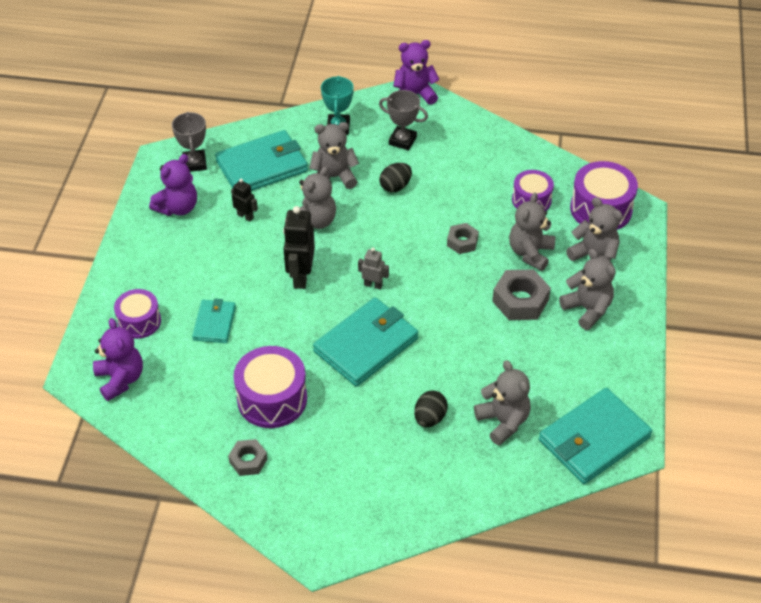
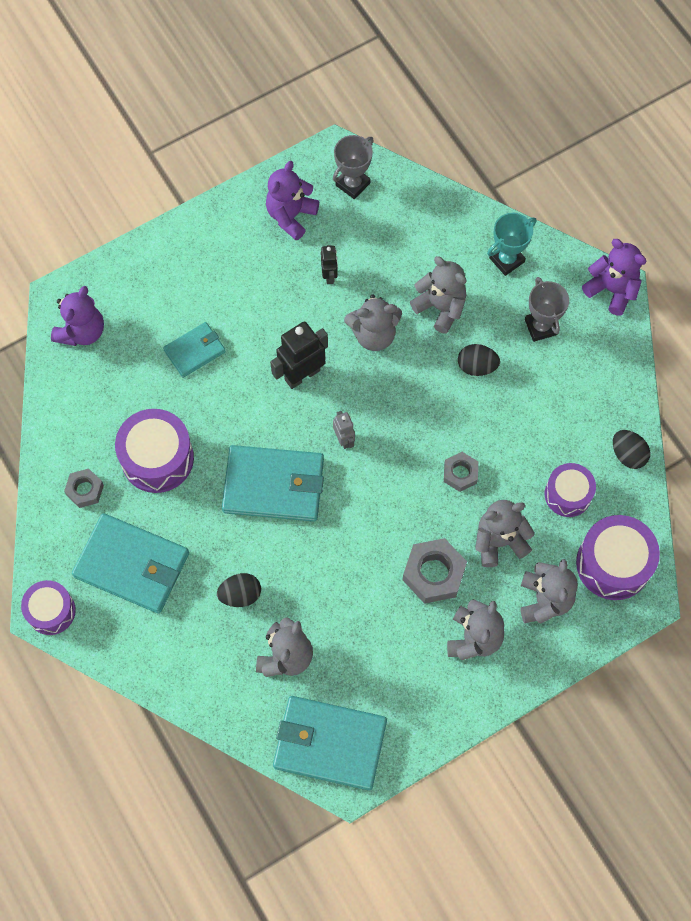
camera: 50 degrees right, 20 degrees up
purple drum [114,289,161,339] -> purple drum moved to [21,580,76,635]
purple teddy bear [149,154,197,216] -> purple teddy bear turned 120 degrees clockwise [266,161,319,240]
turquoise wallet [215,130,308,191] -> turquoise wallet moved to [72,513,189,613]
none -> black egg [613,430,651,469]

